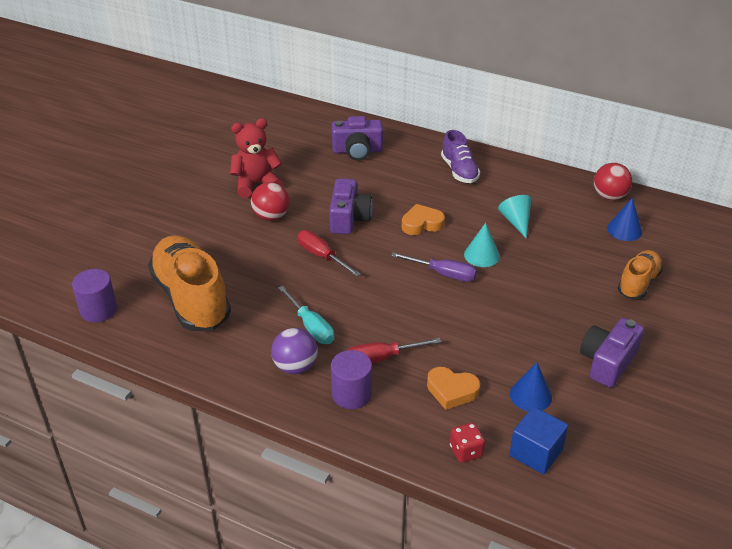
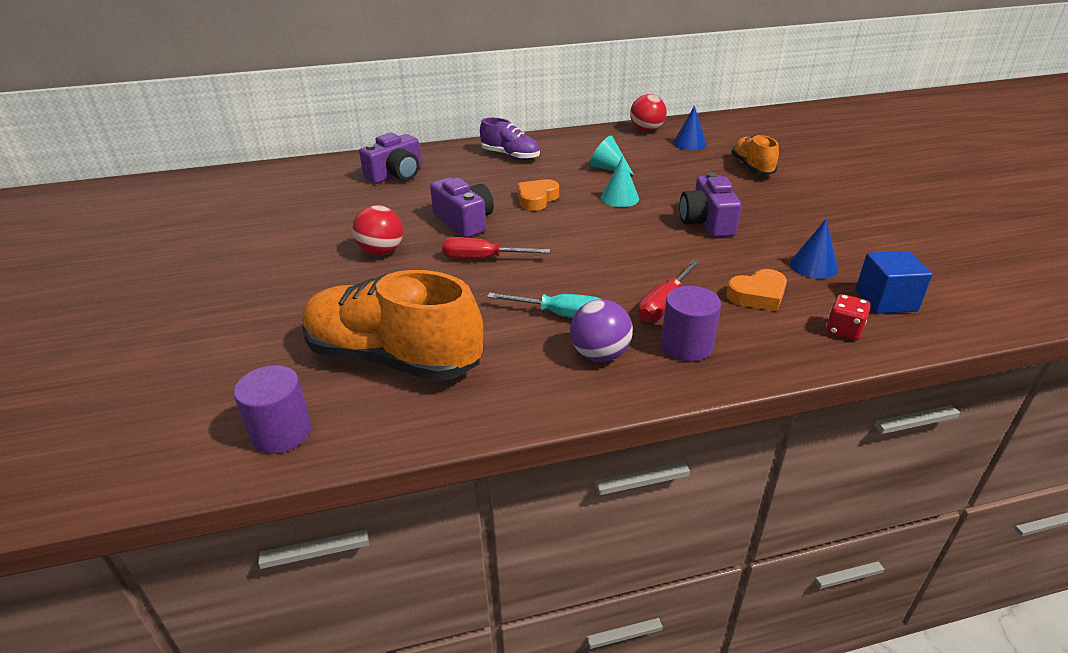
camera: 40 degrees left, 5 degrees down
red teddy bear [230,118,283,198] -> none
purple screwdriver [391,252,477,282] -> none
purple camera [580,318,644,388] -> purple camera moved to [679,172,742,237]

